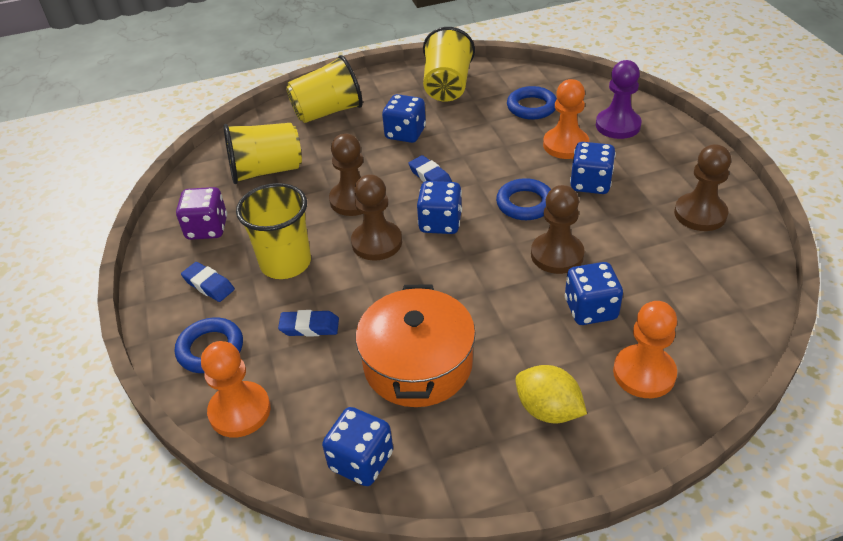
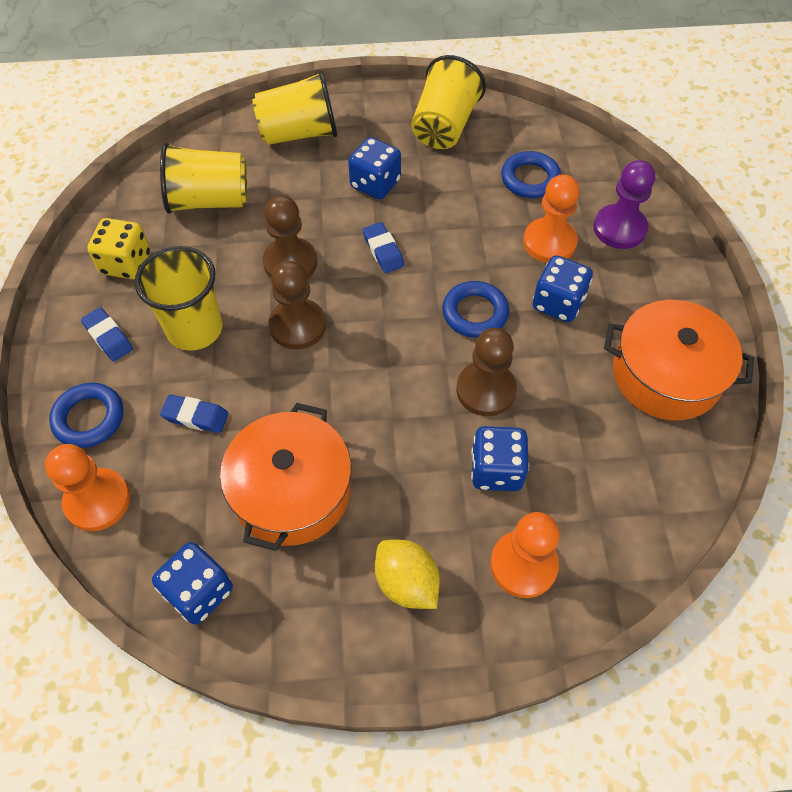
camera: 10 degrees right, 15 degrees up
purple dice [176,187,227,240] -> yellow dice [87,218,150,279]
blue dice [417,181,462,234] -> none
brown pawn [674,144,731,231] -> orange pot [604,300,754,420]

